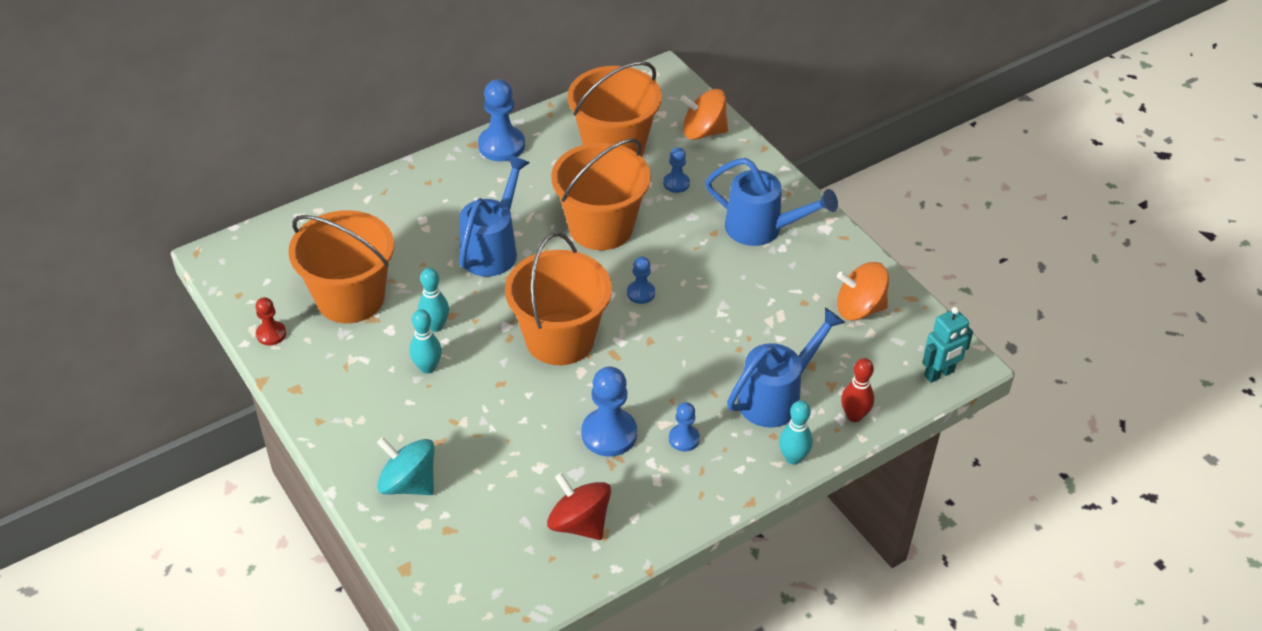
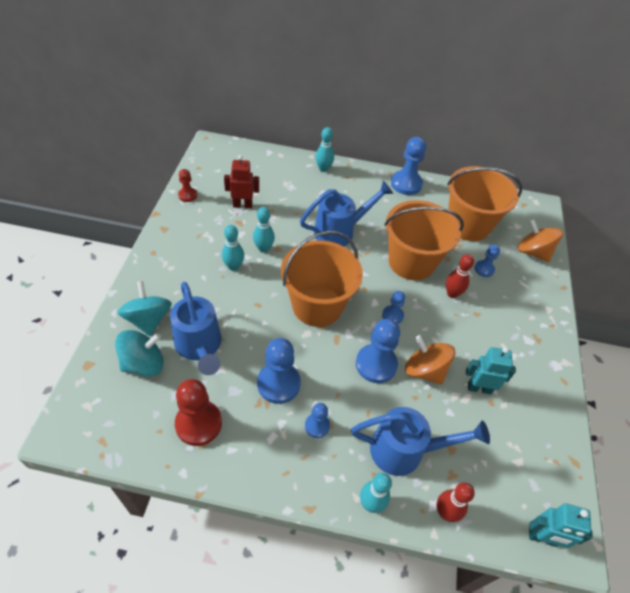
camera: 40 degrees right, 5 degrees up
orange bucket [288,210,394,323] -> red robot [224,155,259,208]
red spinning top [547,472,611,540] -> red pawn [175,379,222,446]
blue watering can [705,158,838,246] -> blue watering can moved to [170,282,221,375]
orange spinning top [837,262,889,320] -> orange spinning top moved to [405,335,455,384]
none -> turquoise spinning top [115,330,164,377]
none -> turquoise bowling pin [315,127,334,172]
none -> blue pawn [356,319,400,383]
none -> red bowling pin [446,254,474,298]
none -> turquoise robot [466,347,516,394]

